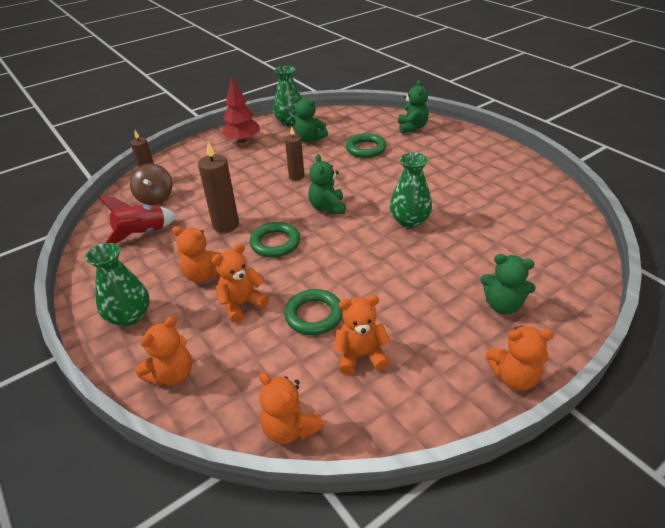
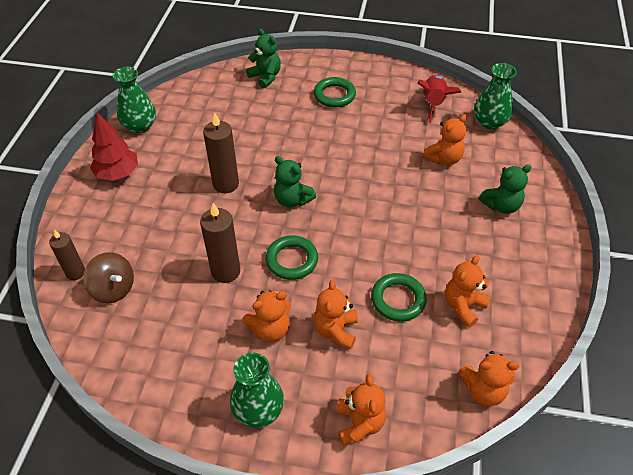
camera: 45 degrees left, 10 degrees up
red rocket [98,196,177,244] -> red rocket moved to [417,75,461,123]
brown candle [285,126,304,181] -> brown candle [203,112,239,193], size x1.52
green teddy bear [293,95,328,143] -> none
green ring [346,133,387,158] -> green ring moved to [314,77,356,108]
green vase [390,152,432,228] -> green vase moved to [474,63,517,129]
orange teddy bear [486,325,554,391] -> orange teddy bear moved to [423,114,467,165]

